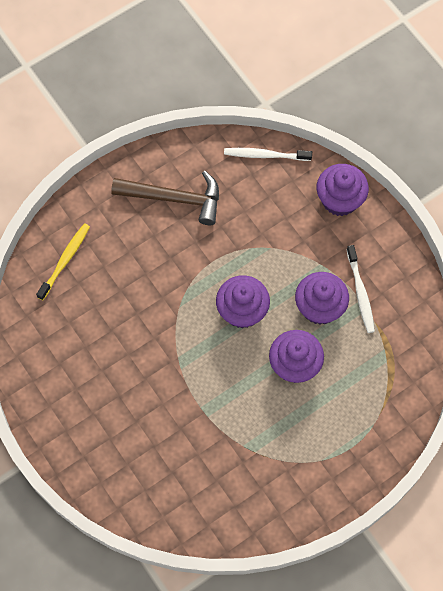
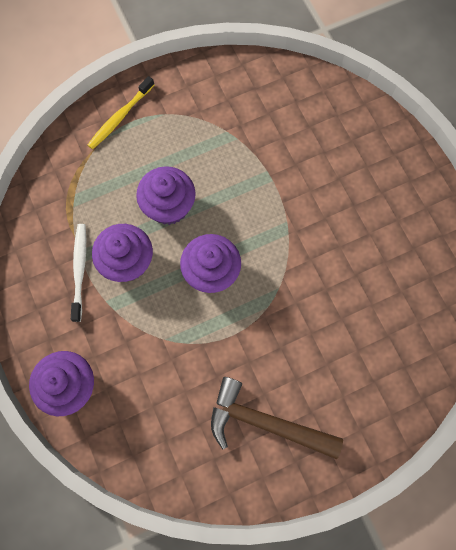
camera: 170 degrees left, 5 degrees up
yellow toothbrush [36,223,90,300] -> yellow toothbrush moved to [88,76,154,149]
white toothbrush [224,148,312,161] -> none

